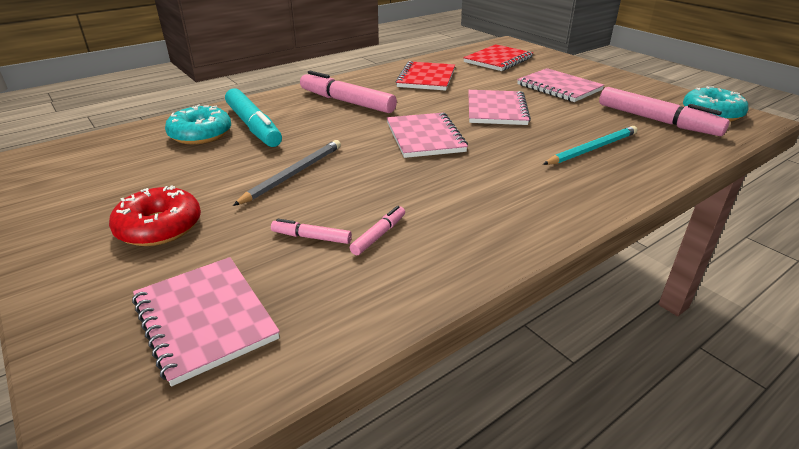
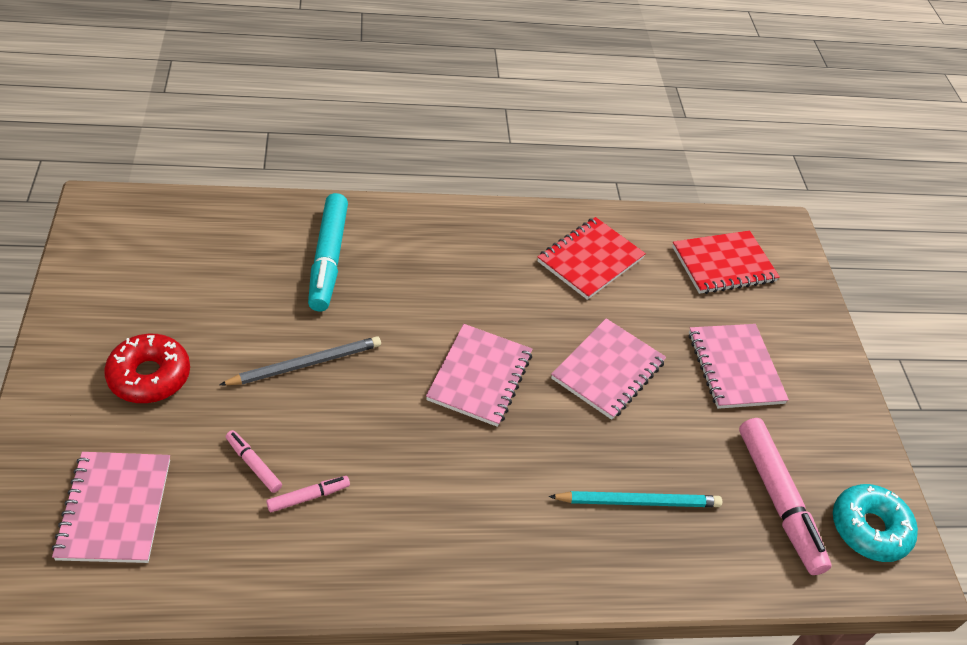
camera: 25 degrees right, 15 degrees up
turquoise donut [165,105,231,144] -> none
pink marker [300,71,397,113] -> none

